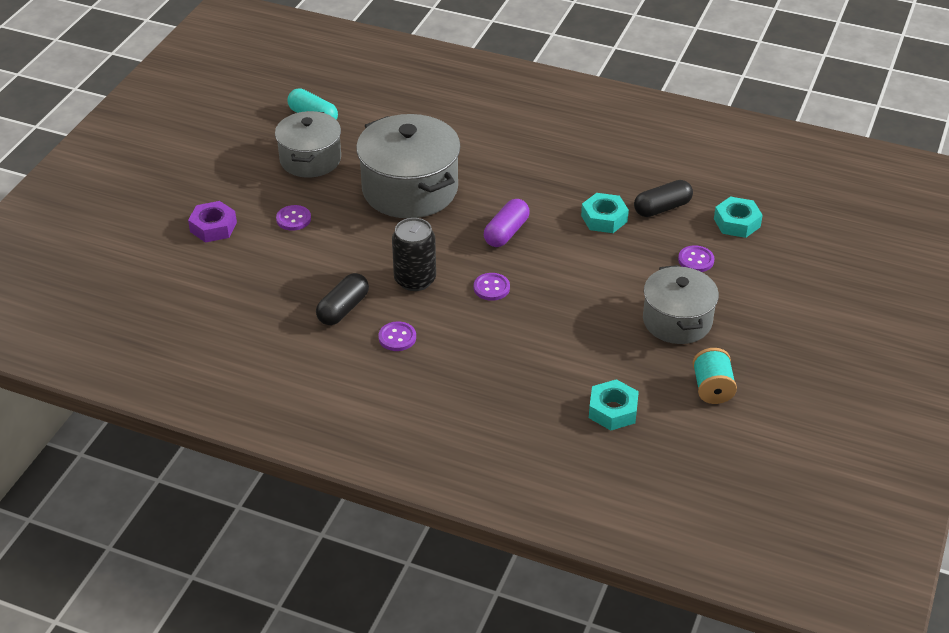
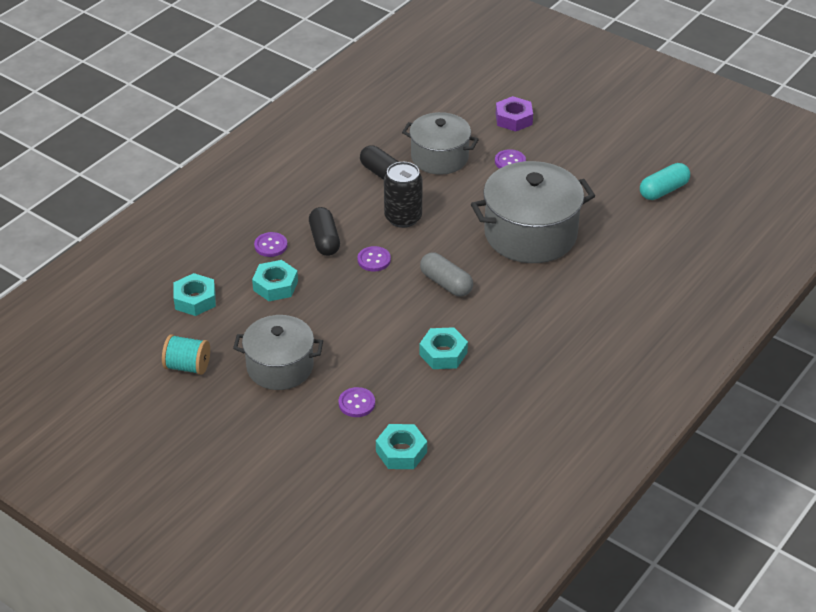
camera: 105 degrees right, 0 degrees up
grey pot [275,111,341,178] -> grey pot moved to [402,112,479,175]
purple button [378,321,416,351] -> purple button moved to [254,232,288,257]
purple capsule [484,199,530,247] -> grey capsule [420,253,473,297]
black capsule [634,180,693,217] -> black capsule moved to [309,207,340,256]
none -> turquoise nut [252,260,298,301]

